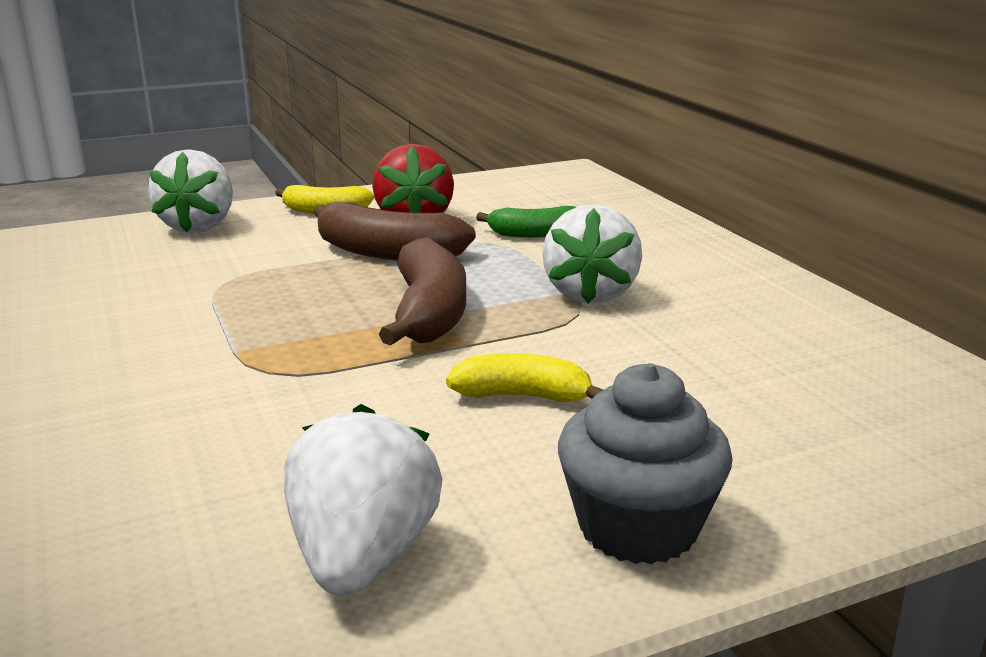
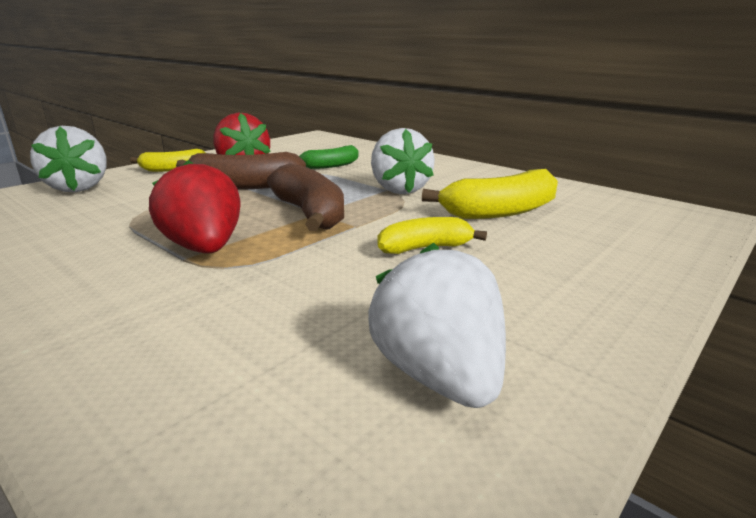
camera: 25 degrees left, 0 degrees up
grey cupcake [558,363,732,565] -> none
none -> red strawberry [149,160,241,253]
none -> yellow banana [422,169,558,219]

